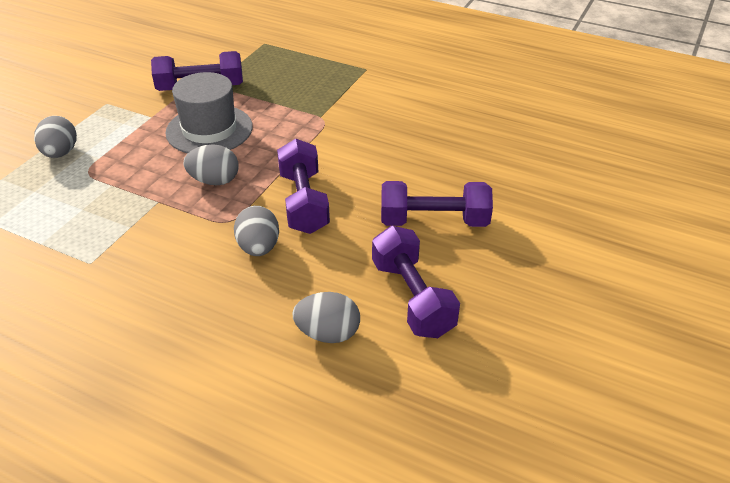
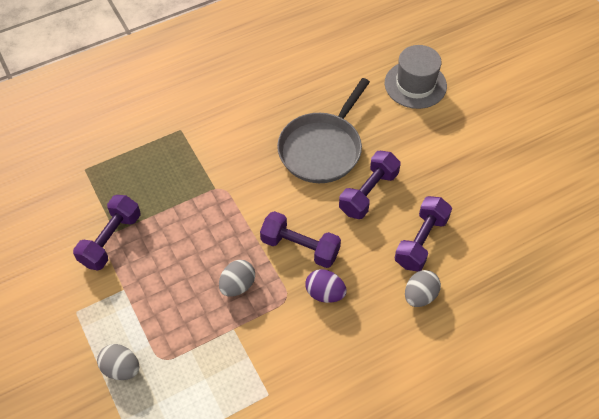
camera: 55 degrees left, 15 degrees up
grey hat [165,72,253,153] -> grey hat moved to [385,45,447,109]
grey egg [234,206,279,256] -> purple egg [305,269,347,303]
purple dumbbell [372,226,460,338] -> purple dumbbell turned 75 degrees counterclockwise [395,196,452,272]
none -> grey pan [277,78,370,183]

